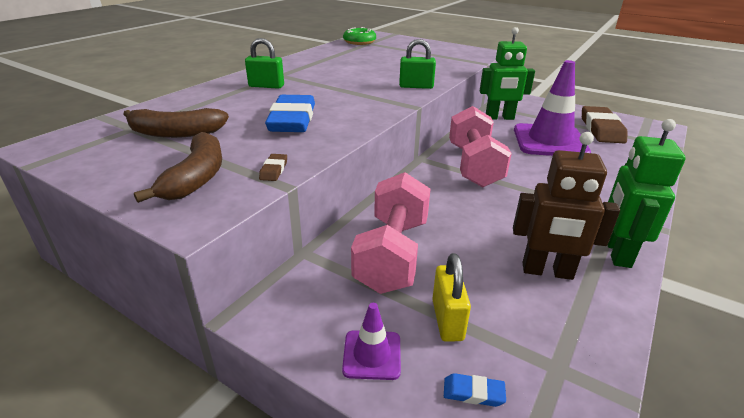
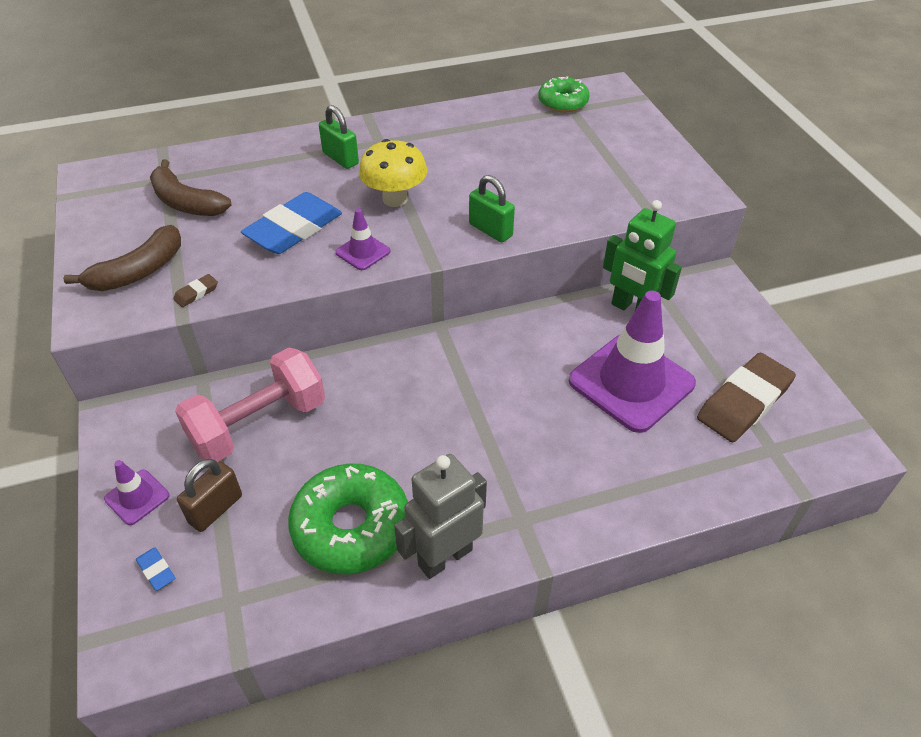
camera: 40 degrees right, 15 degrees up
yellow padlock [432,253,471,342] -> brown padlock [177,459,242,532]
pink dumbbell [449,106,512,187] -> none
brown robot [513,132,620,280] -> green donut [288,463,408,574]
green robot [608,119,686,268] -> grey robot [394,454,487,579]
none -> purple traffic cone [335,208,391,270]
none -> yellow mushroom [359,139,427,207]

